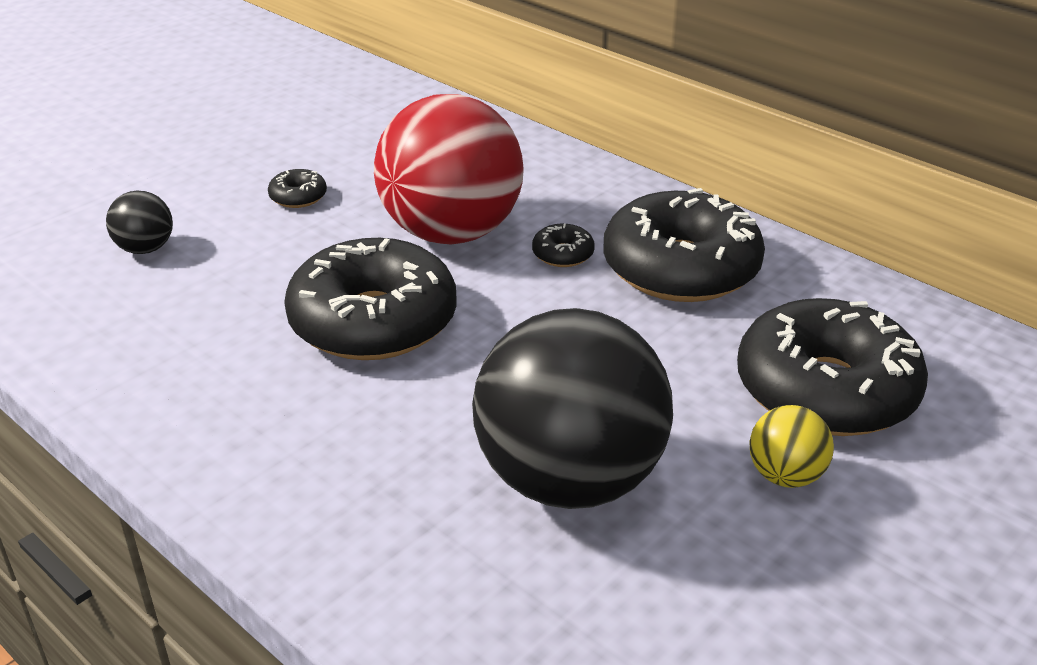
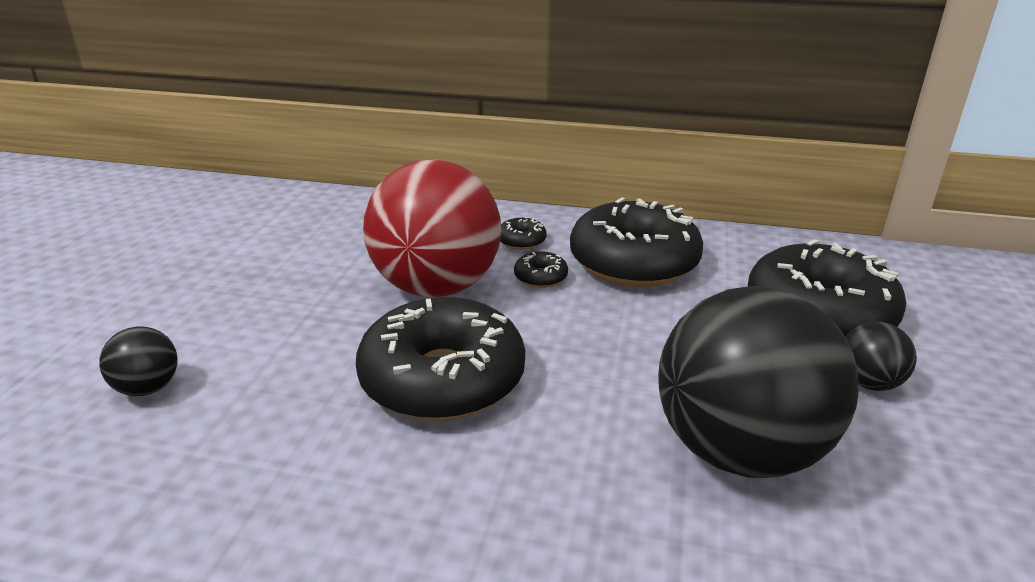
camera: 30 degrees left, 5 degrees down
black donut [268,169,327,208] -> black donut moved to [500,217,547,250]
yellow ball [749,405,834,488] -> black ball [846,322,917,391]

